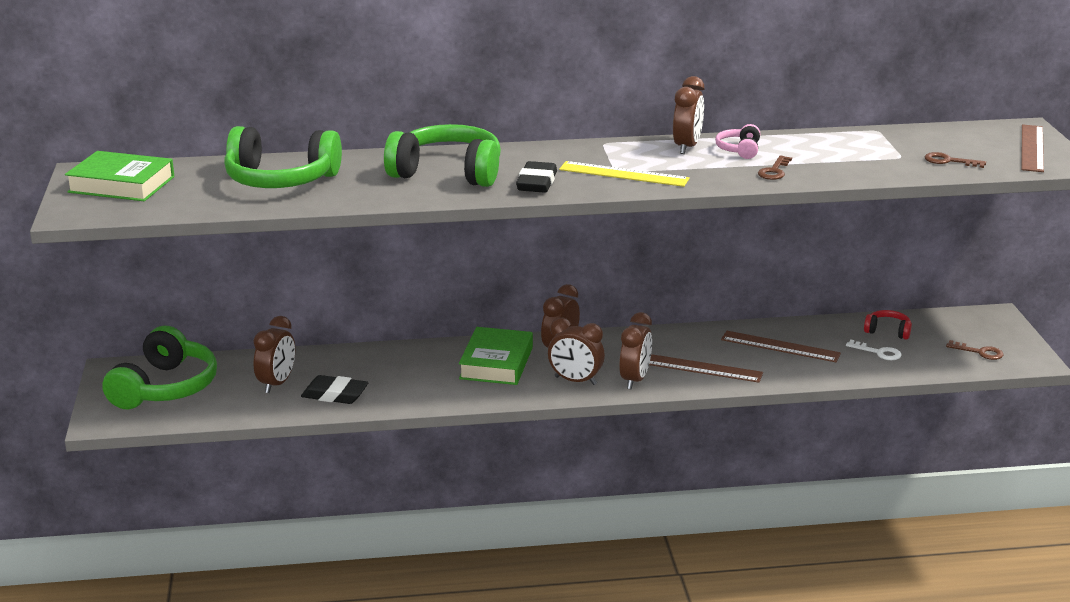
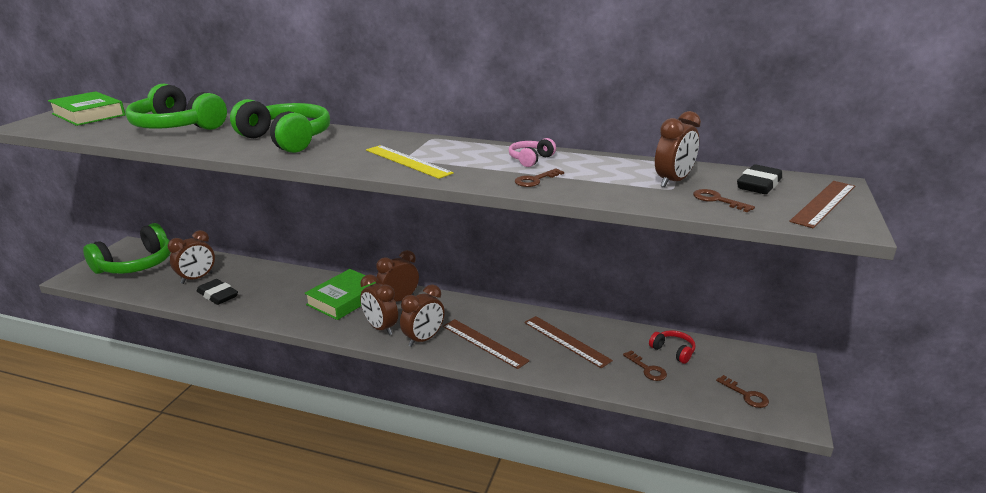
camera: 25 degrees right, 0 degrees up
black eraser [516,161,557,193] -> black eraser moved to [737,164,782,194]
brown clock [673,76,704,154] -> brown clock moved to [655,111,701,187]
white key [846,340,902,360] -> brown key [623,350,667,381]

